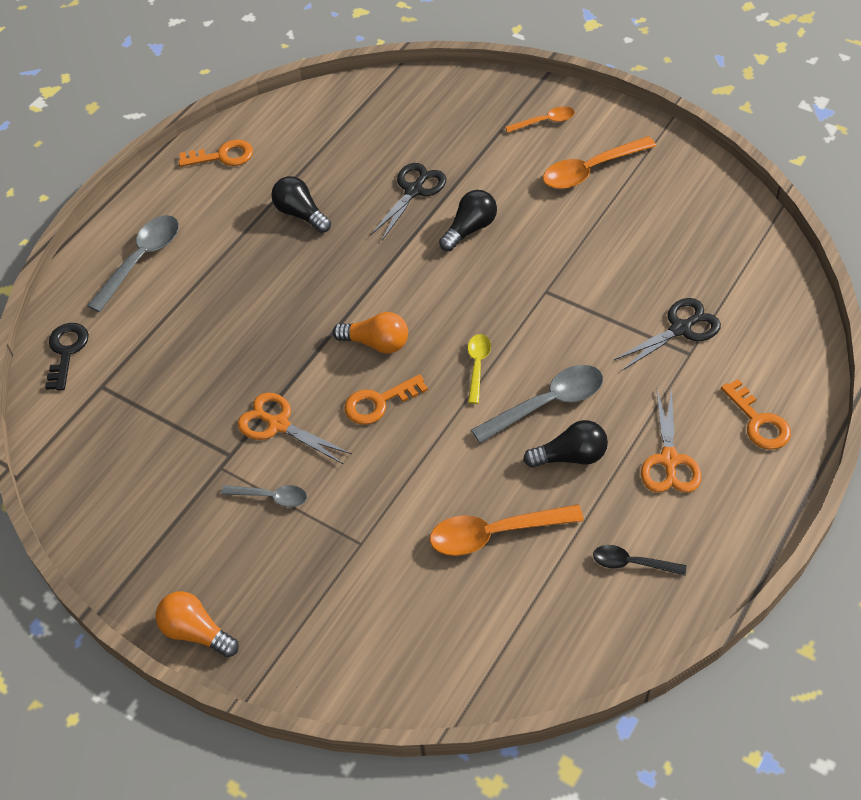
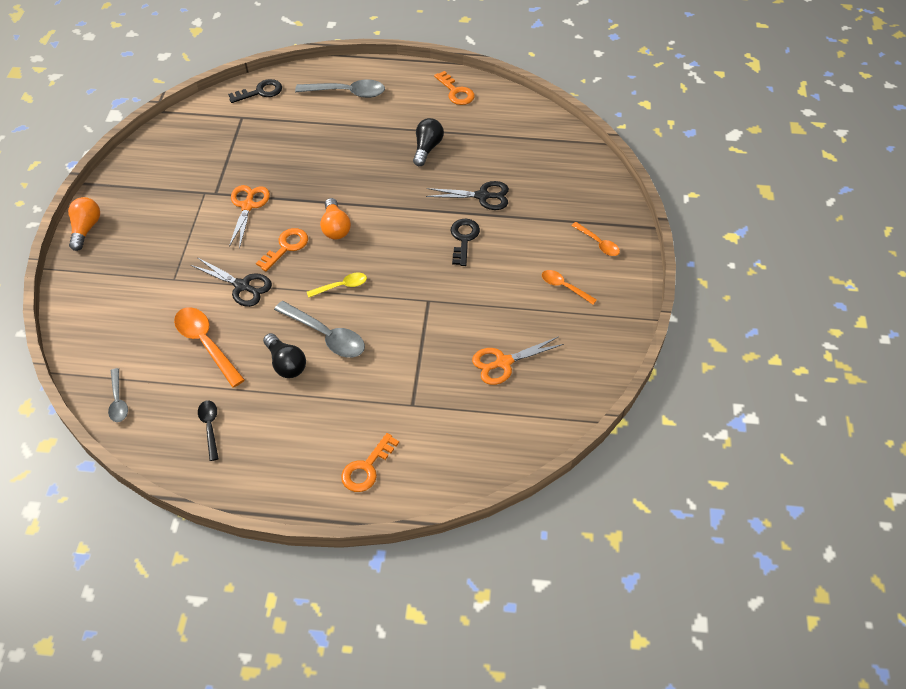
camera: 60 degrees right, 0 degrees up
grey spoon [221,485,307,507] -> grey spoon moved to [108,368,128,422]
orange key [345,374,428,425] -> orange key turned 90 degrees clockwise [256,228,308,271]
black light bulb [439,190,497,251] -> black key [451,219,480,266]
orange spoon [543,136,656,189] -> orange spoon [542,270,597,305], size x0.58
black scissors [613,298,721,371] -> black scissors moved to [191,258,272,307]
orange scissors [641,388,701,493] -> orange scissors moved to [472,336,564,385]

